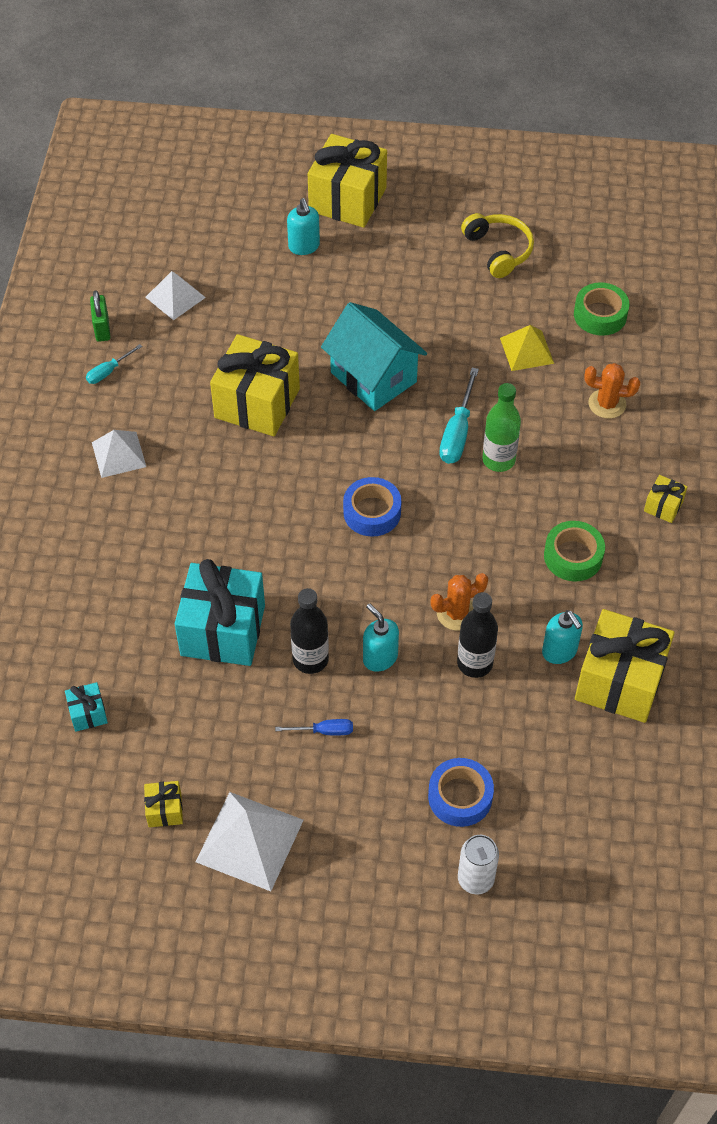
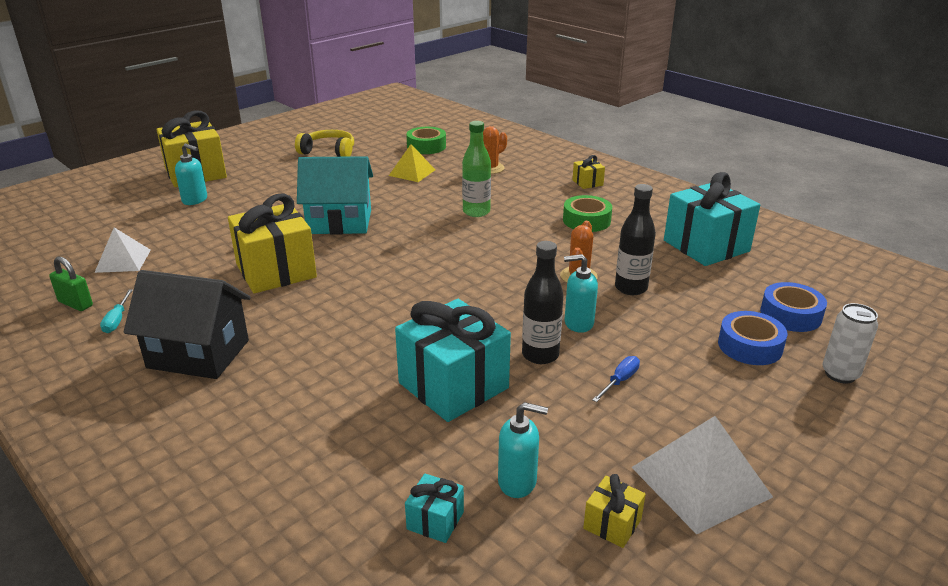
camera: 50 degrees left, 25 degrees down
white pyramid [92,430,146,478] -> black house [124,270,251,379]
blue tape [343,477,401,537] -> blue tape moved to [760,282,827,332]
turquoise screwdriver [439,368,479,464] -> none
turquoise soap dispenser [542,610,583,664] -> turquoise soap dispenser moved to [498,402,548,498]
yellow gift [575,609,675,723] -> turquoise gift [664,172,760,266]

